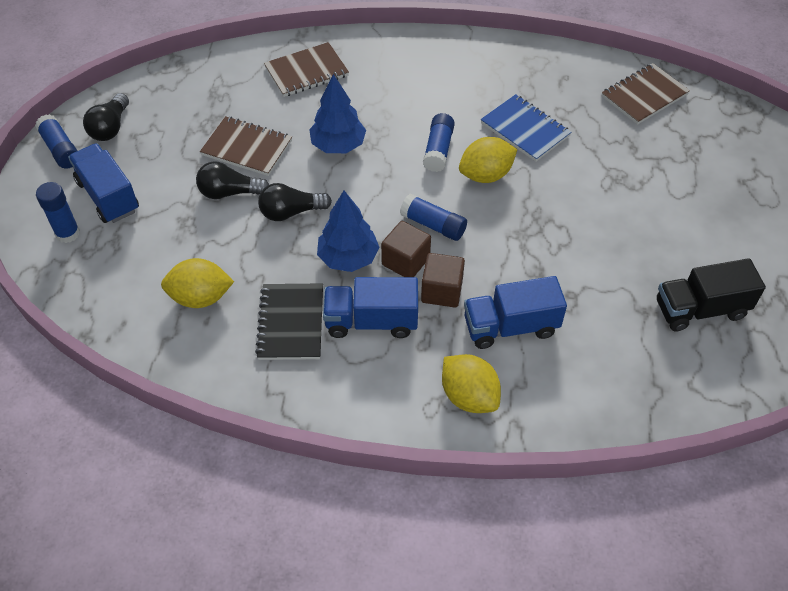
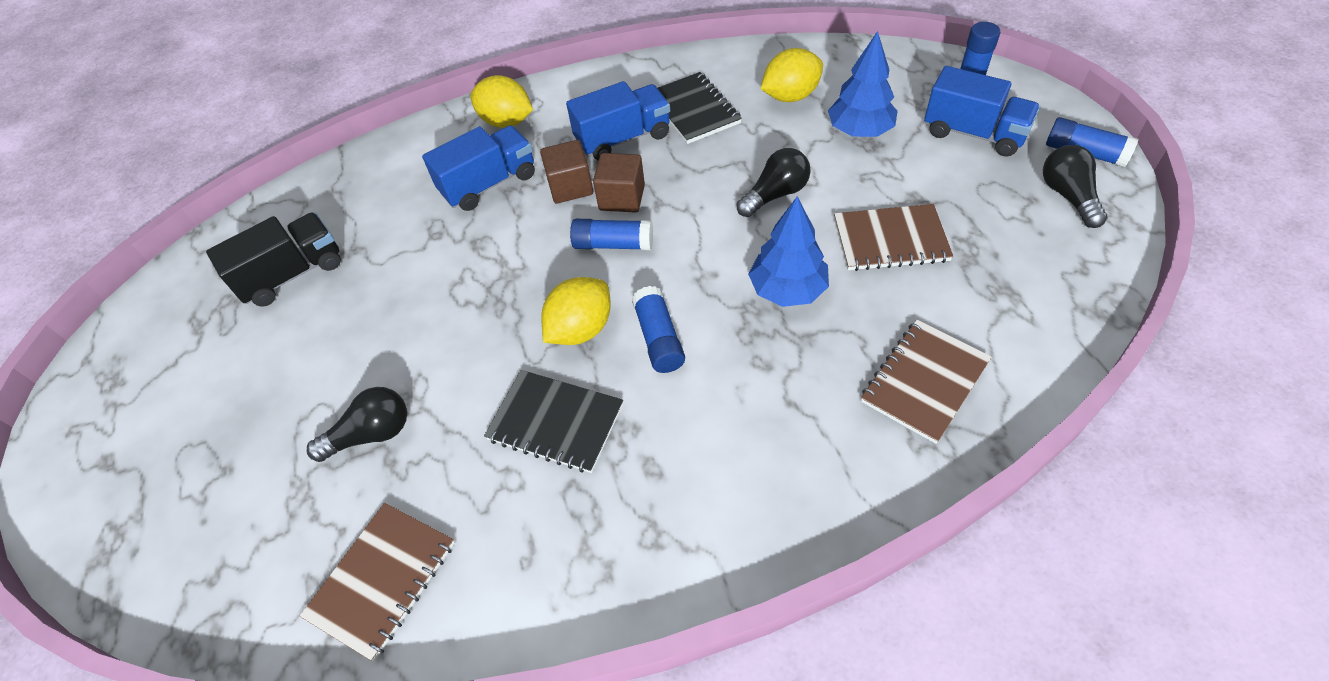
camera: 160 degrees right, 0 degrees up
black light bulb [196,161,269,199] -> black light bulb moved to [307,387,407,462]
blue tree [317,191,380,272] -> blue tree moved to [828,31,898,137]
blue notebook [481,94,571,162] -> black notebook [484,370,623,473]

